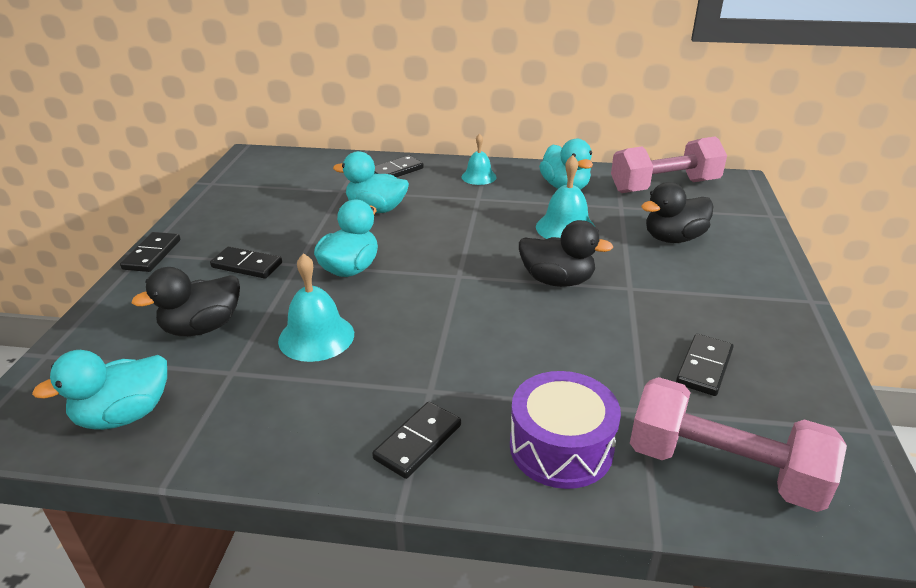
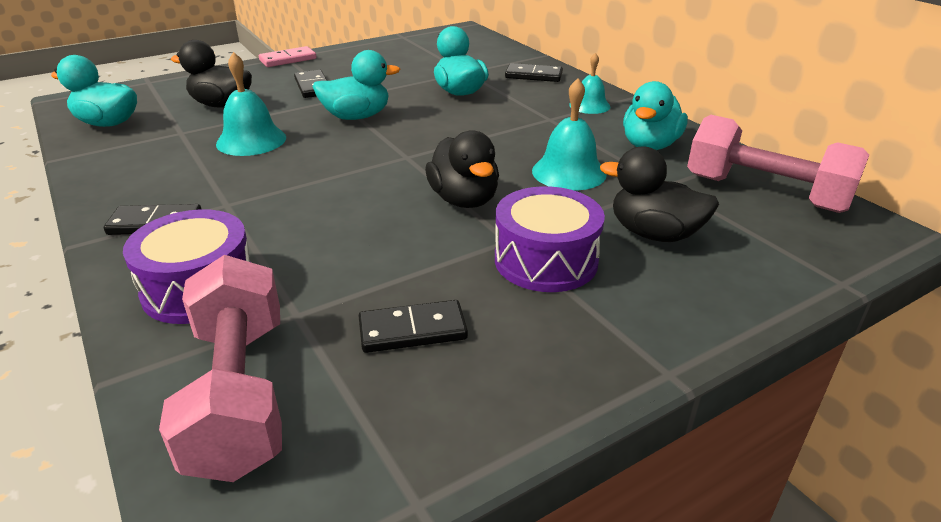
camera: 50 degrees right, 0 degrees up
black domino [120,232,181,272] -> pink domino [259,46,316,67]
none -> purple drum [495,186,605,292]

